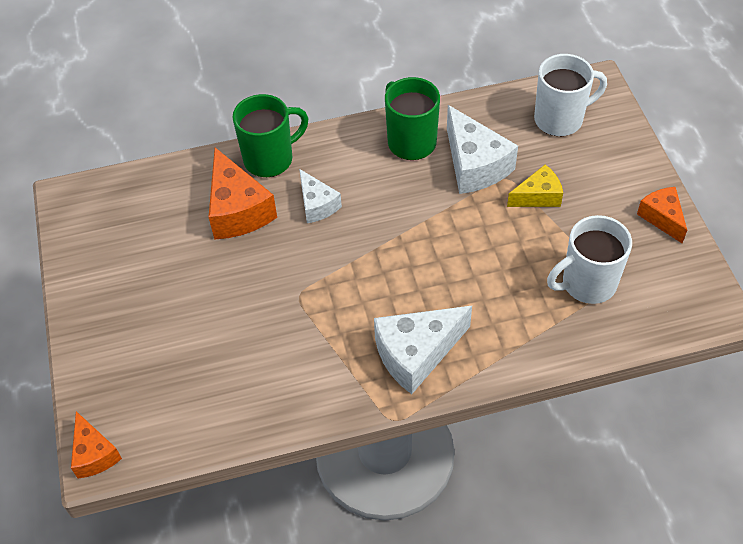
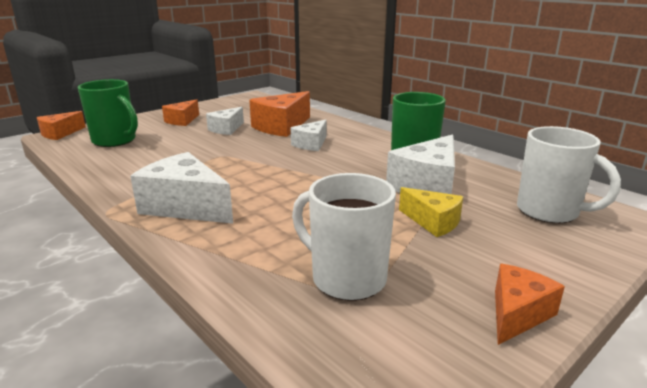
camera: 60 degrees right, 30 degrees down
green mug [233,94,309,177] -> green mug moved to [78,79,138,147]
none -> orange cheese [162,99,199,126]
none -> white cheese [206,107,244,135]

